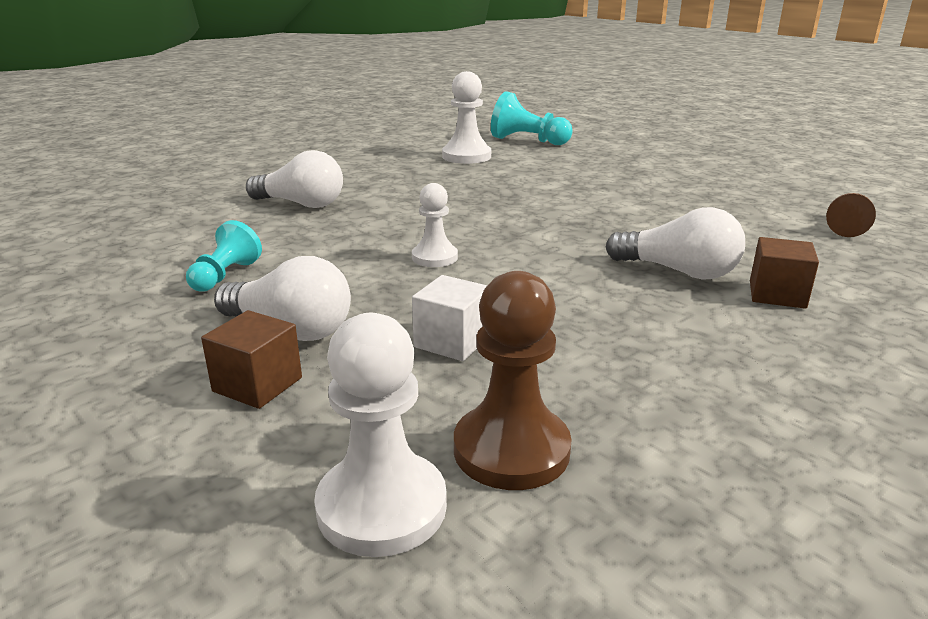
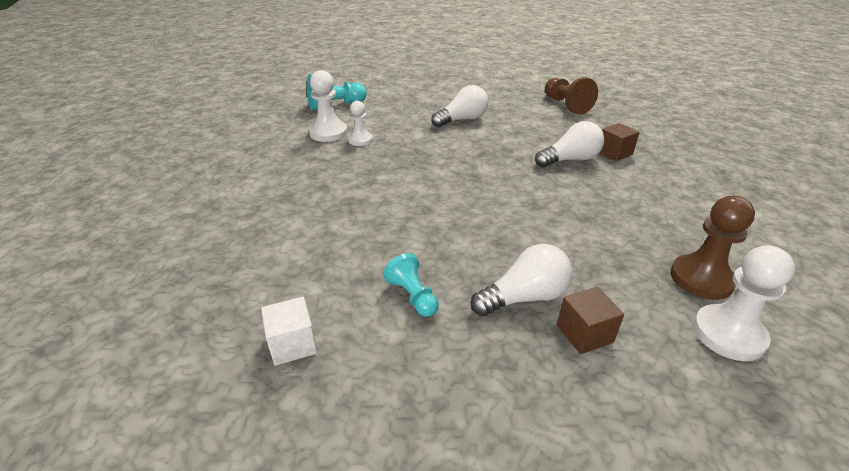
camera: 50 degrees left, 10 degrees up
white light bulb [246,150,343,208] -> white light bulb moved to [431,85,488,127]
white pawn [412,183,458,267] -> white pawn moved to [348,101,373,146]
white cube [412,275,488,361] -> white cube moved to [261,297,317,366]
brown pawn [826,193,876,237] -> brown pawn [545,77,598,114], size x1.57

